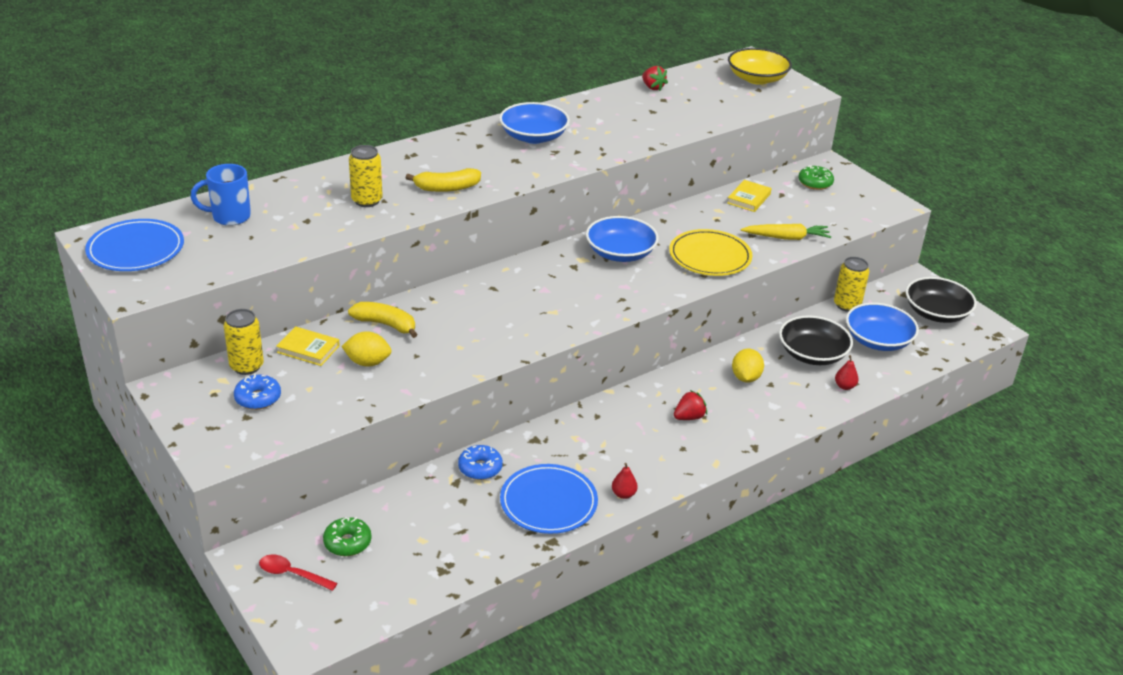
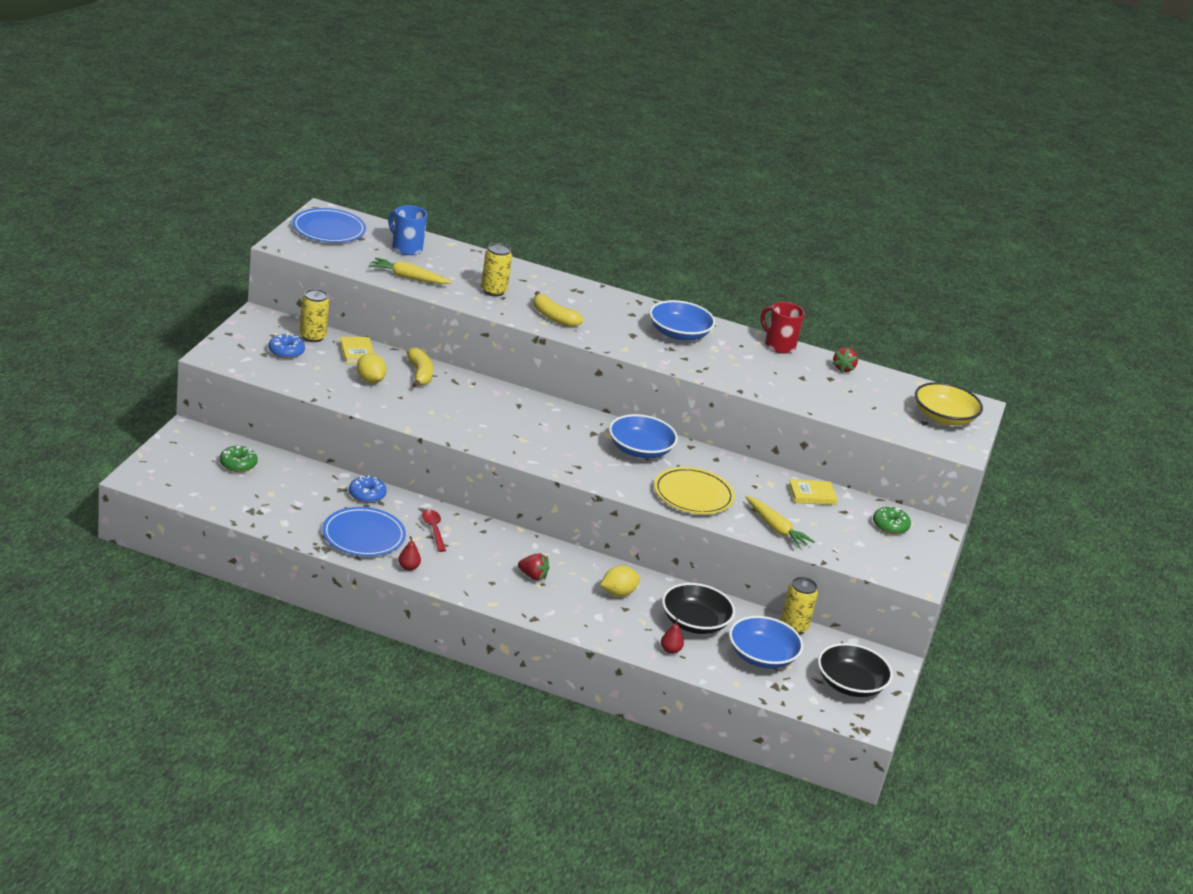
camera: 50 degrees right, 5 degrees down
red spoon [259,554,337,591] -> red spoon moved to [422,510,446,552]
none -> yellow carrot [369,258,452,284]
none -> red mug [760,302,805,354]

